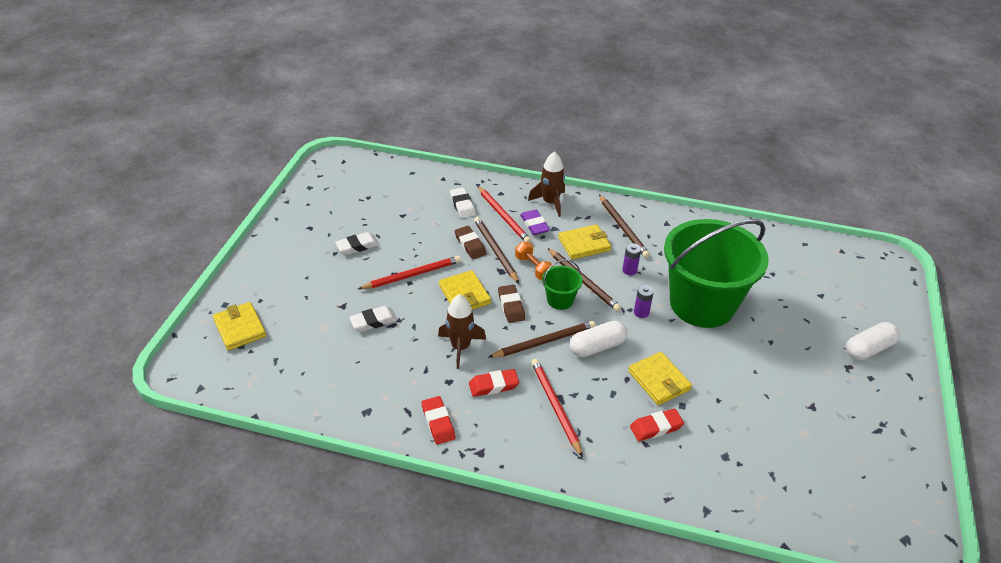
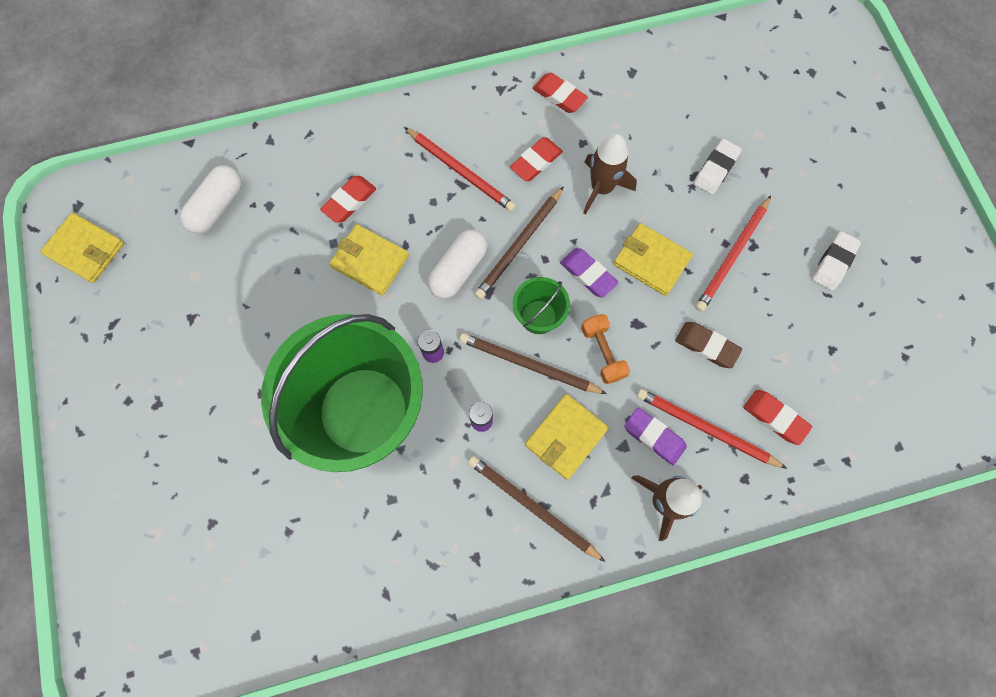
camera: 150 degrees right, 30 degrees up
yellow wallet [213,302,266,351] -> yellow wallet moved to [40,213,124,283]
white eraser [450,187,476,218] -> red eraser [743,390,812,445]
brown pencil [474,217,519,283] -> none
brown eraser [498,285,525,323] -> purple eraser [560,248,619,298]
orange dumbbell [515,242,554,280] -> orange dumbbell turned 45 degrees clockwise [581,314,630,384]
white capsule [846,322,900,360] -> white capsule moved to [180,165,242,234]

